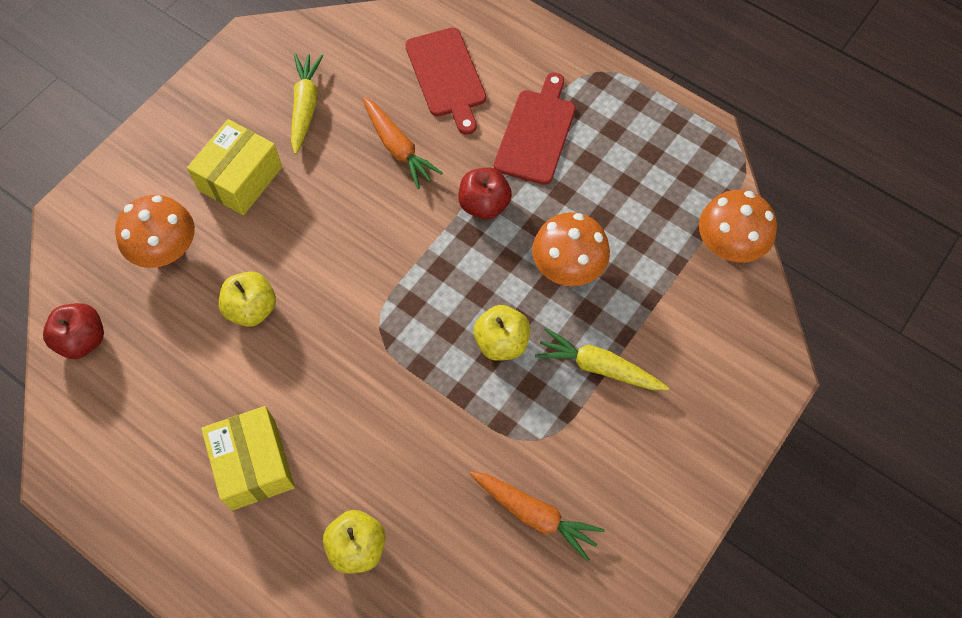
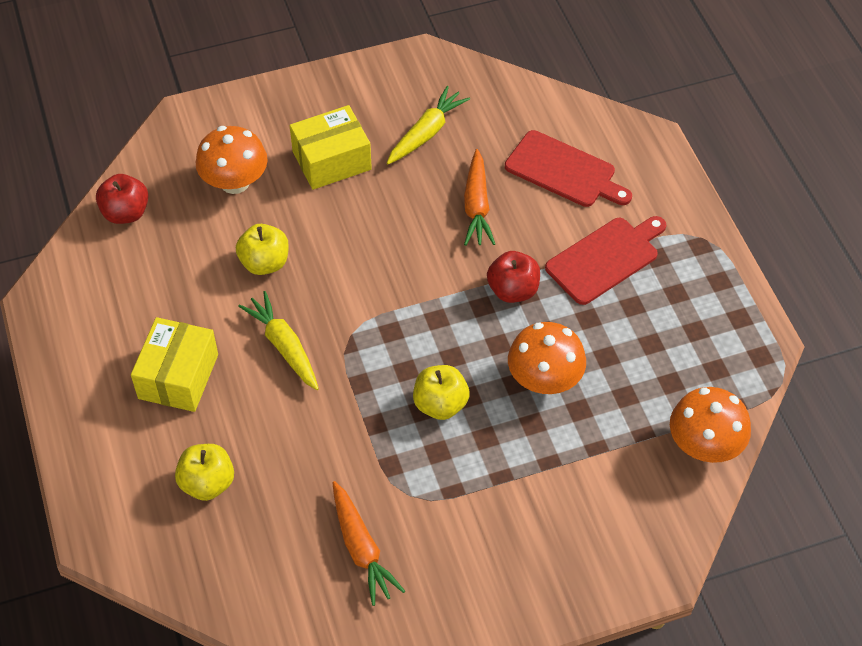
camera: 35 degrees right, 10 degrees down
red cutting board [405,28,486,135] -> red cutting board turned 75 degrees counterclockwise [505,130,632,207]
yellow carrot [535,328,669,390] -> yellow carrot moved to [238,291,319,390]

